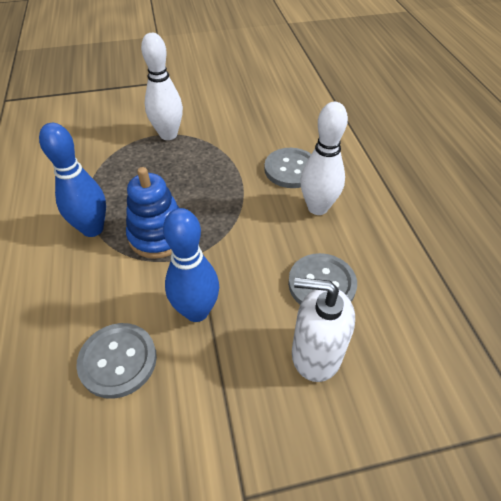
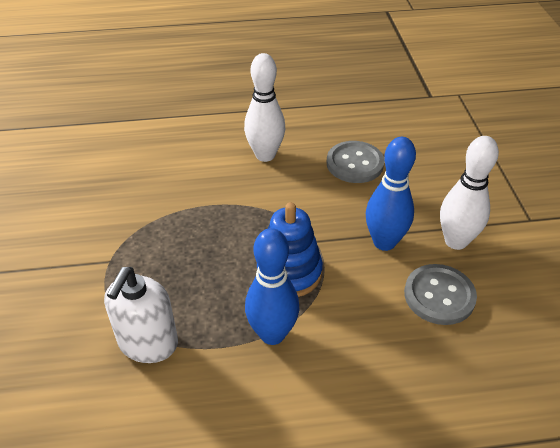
camera: 85 degrees left, 5 degrees down
white bowling pin [141,33,183,140] -> white bowling pin moved to [440,136,499,250]
grey button [264,148,311,188] -> none
white soap dispenser [292,277,355,382] -> white soap dispenser moved to [104,267,178,363]

